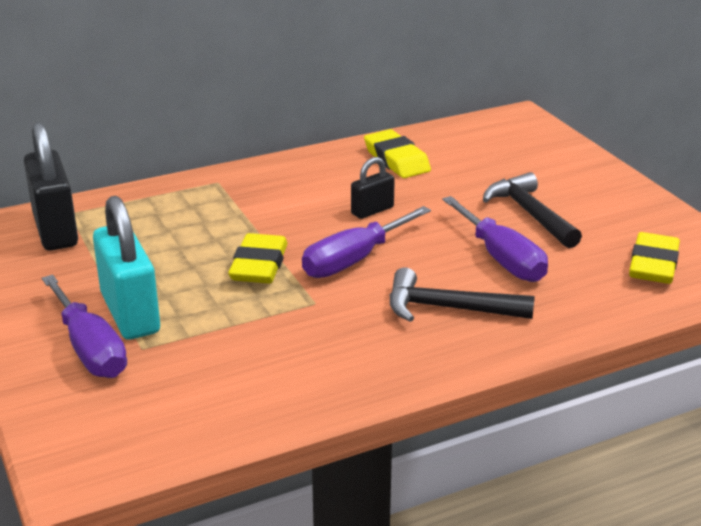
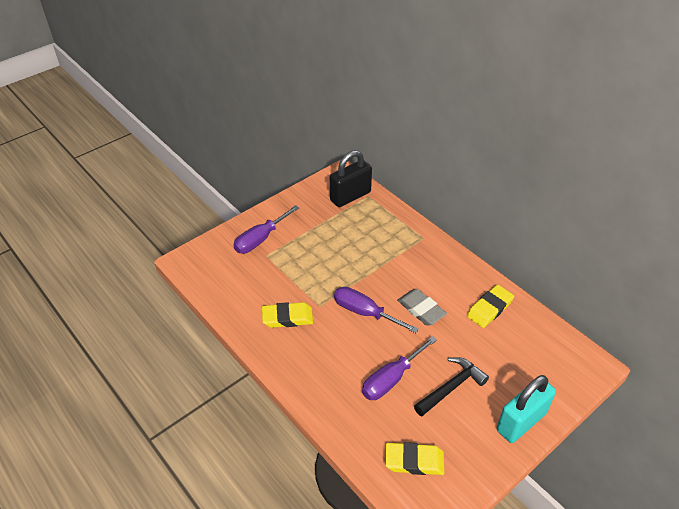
camera: 75 degrees right, 15 degrees up
turquoise padlock [93,196,160,339] -> turquoise padlock moved to [497,375,556,443]
yellow eraser [228,233,288,283] -> yellow eraser moved to [262,302,313,328]
black padlock [351,157,395,219] -> grey eraser [397,289,447,326]
black hammer [390,267,535,322] -> none

